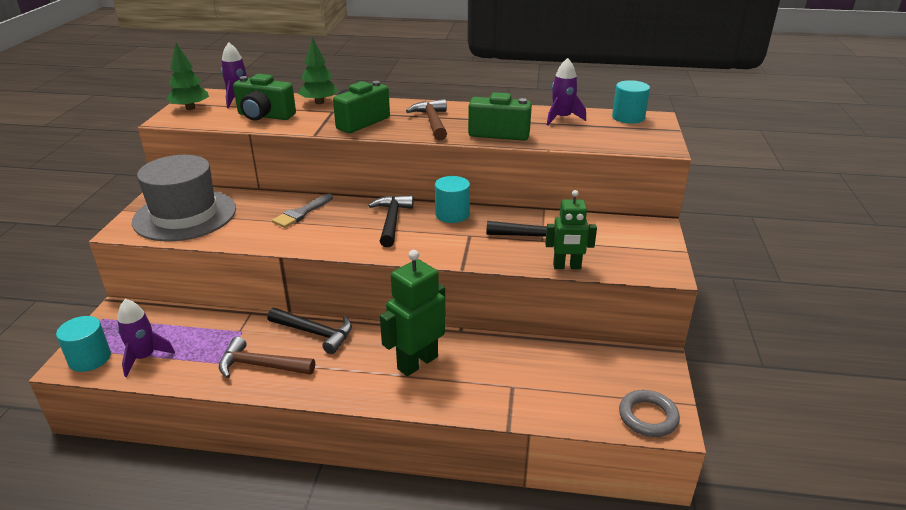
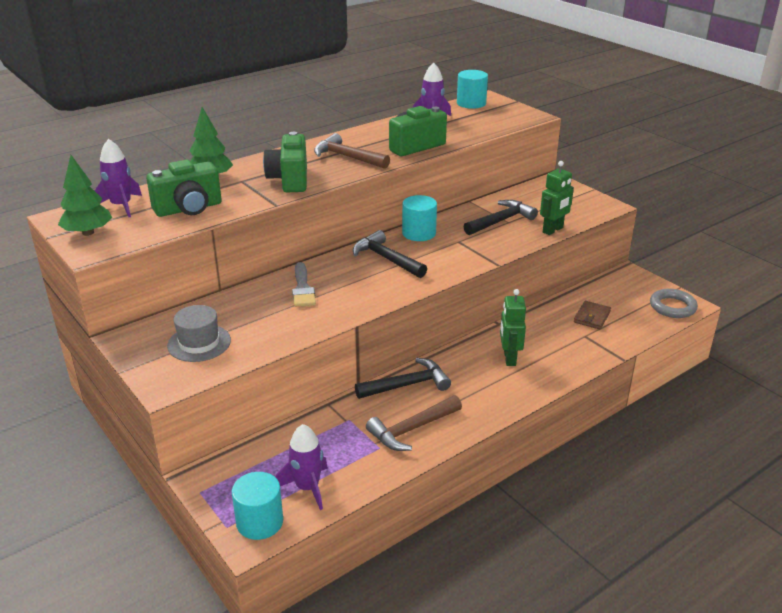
camera: 45 degrees left, 0 degrees up
grey hat [132,155,236,242] -> grey hat [167,305,231,362], size x0.52
green robot [380,250,445,376] -> green robot [500,289,526,366], size x0.65
none -> brown wallet [574,301,611,330]

